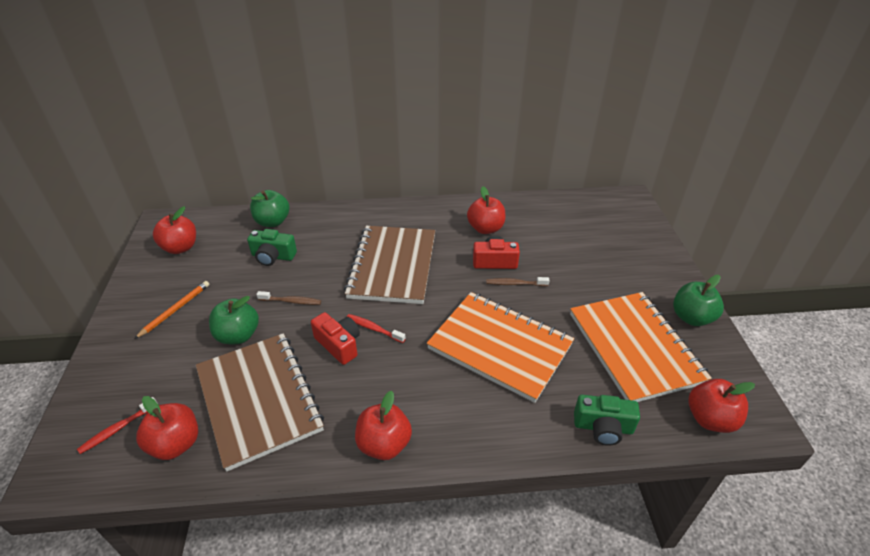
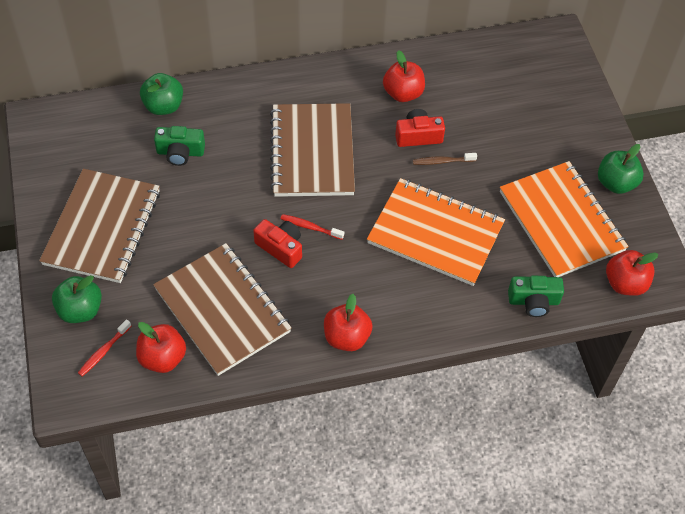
camera: 10 degrees left, 15 degrees up
orange pencil [134,281,209,339] -> brown notebook [39,169,160,283]
red apple [153,206,196,254] -> none
green apple [209,296,259,344] -> green apple moved to [52,275,102,323]
brown toothbrush [256,291,321,305] -> none

